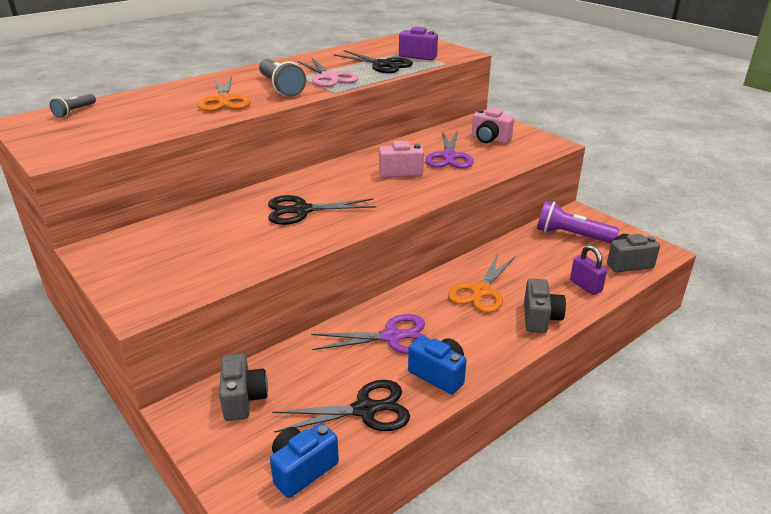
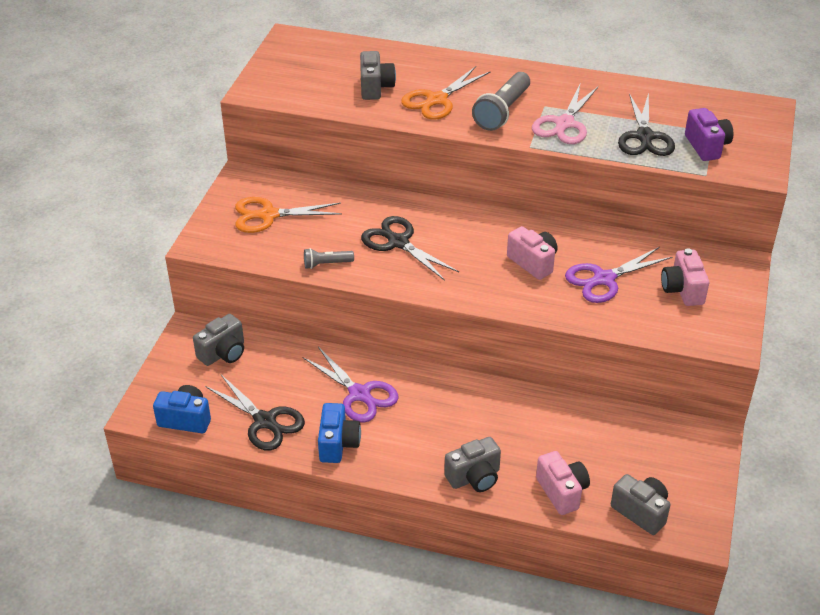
camera: 55 degrees right, 10 degrees up
grey flashlight [50,94,96,118] -> grey flashlight moved to [304,248,354,269]
orange scissors [448,254,515,313] -> orange scissors moved to [235,197,342,233]
purple flashlight [537,201,619,243] -> none
purple padlock [570,245,607,295] -> pink camera [536,451,590,515]
none -> grey camera [360,51,396,100]

